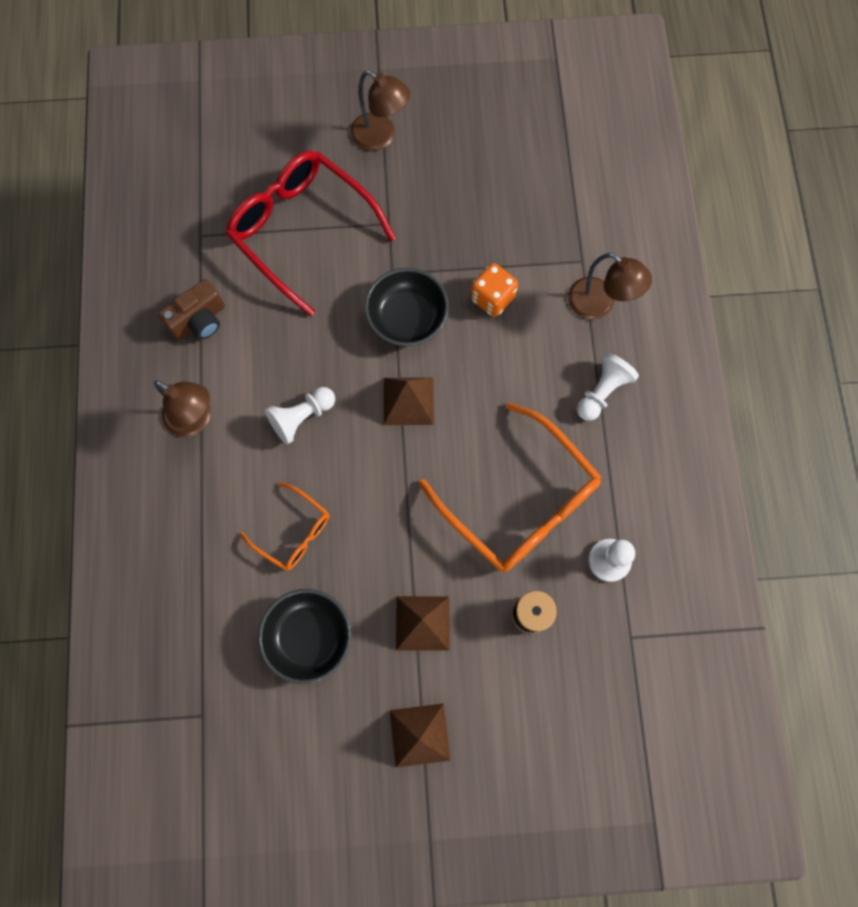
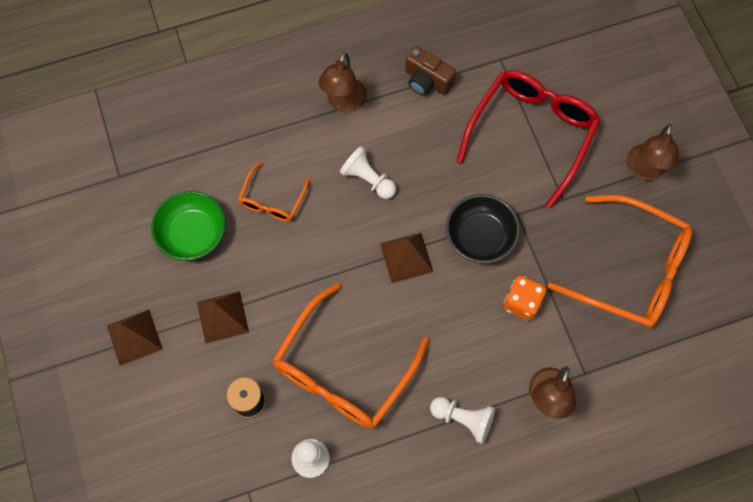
camera: 75 degrees right, 5 degrees down
black bowl [258,589,351,684] -> green bowl [151,191,226,261]
none -> orange glasses [548,195,693,328]

